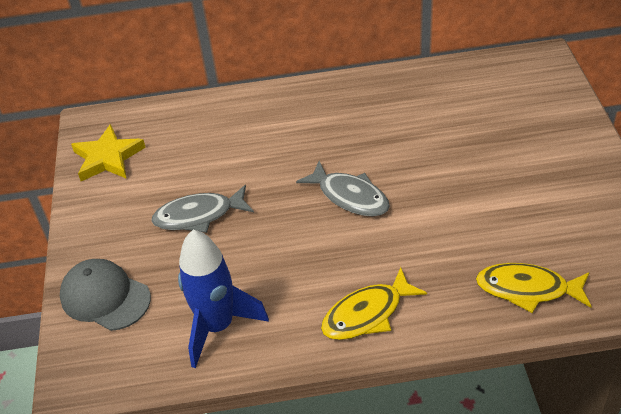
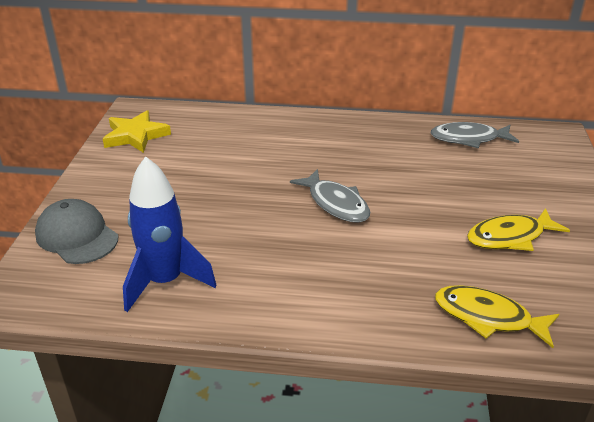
camera: 10 degrees right, 10 degrees down
grey fish [151,185,254,233] -> grey fish moved to [430,122,519,148]
yellow fish [321,267,427,340] -> yellow fish moved to [467,208,570,251]

